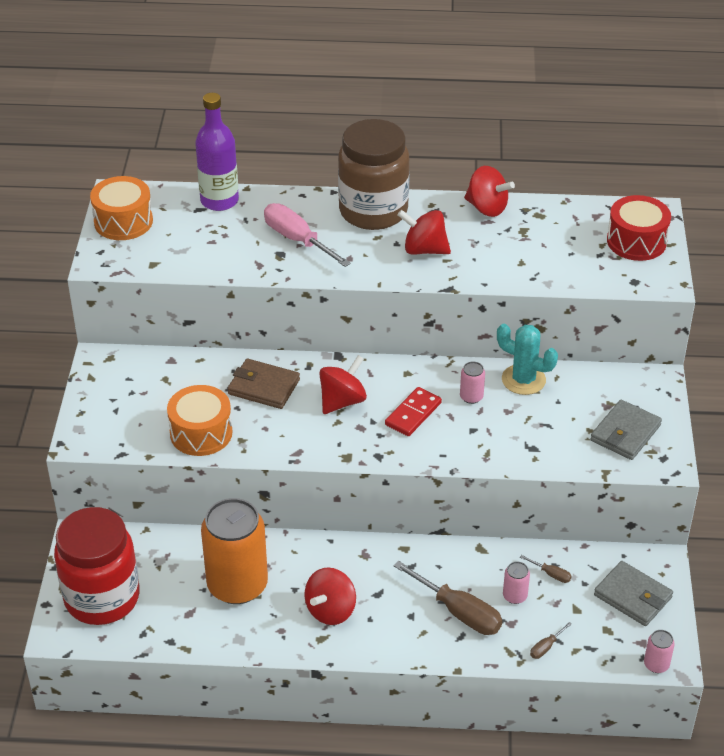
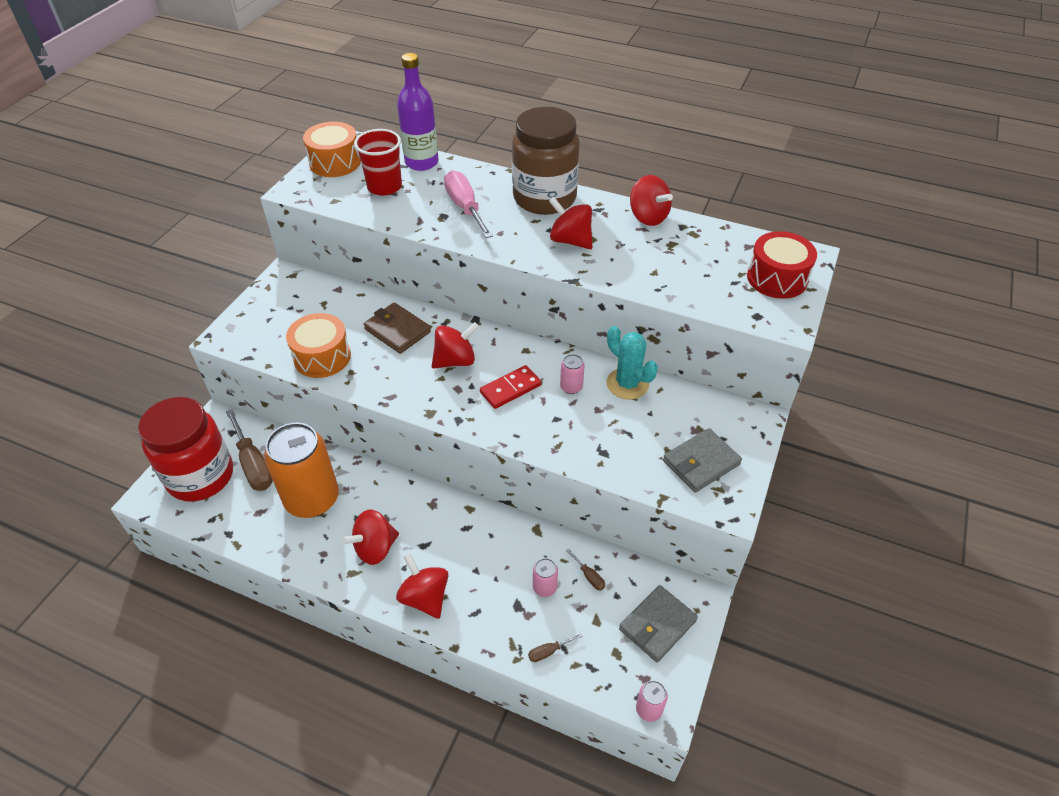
camera: 20 degrees right, 5 degrees up
brown screwdriver [393,561,502,635] -> brown screwdriver moved to [226,409,273,491]
grey wallet [594,561,673,626] -> grey wallet turned 75 degrees clockwise [619,585,698,662]
none -> red cup [354,129,402,196]
none -> red spinning top [396,553,449,619]

